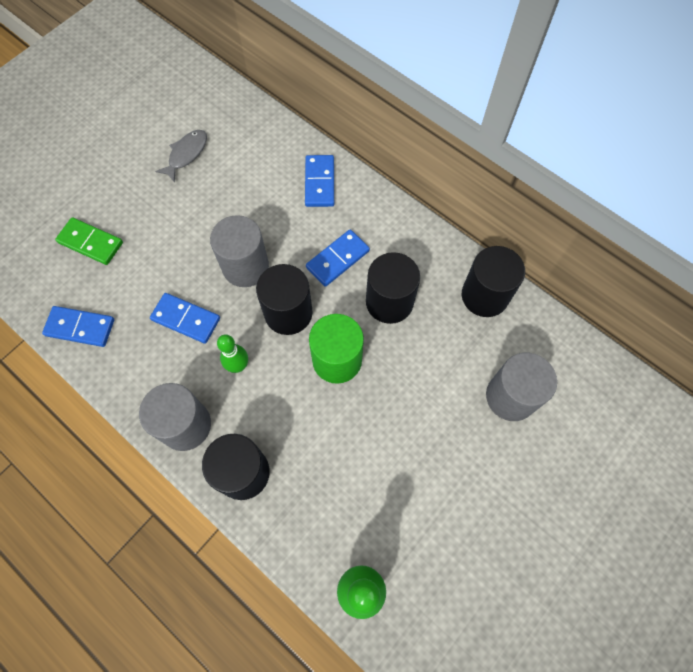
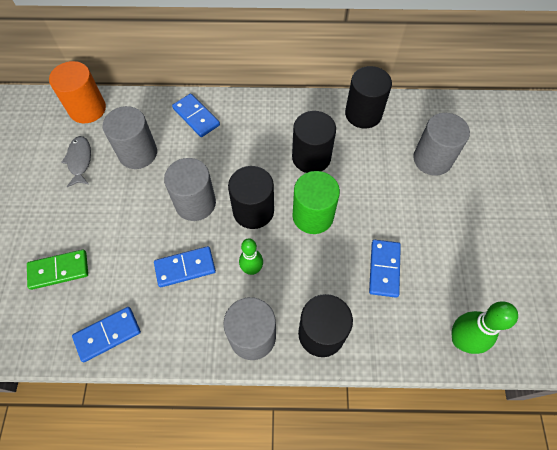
camera: 40 degrees left, 5 degrees down
blue domino [306,229,370,287] -> blue domino moved to [369,240,401,298]
none -> orange cylinder [49,61,106,123]
none -> grey cylinder [103,106,157,169]

